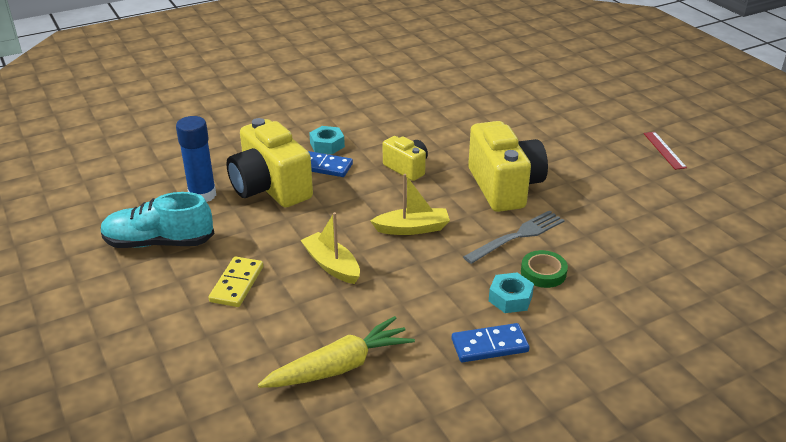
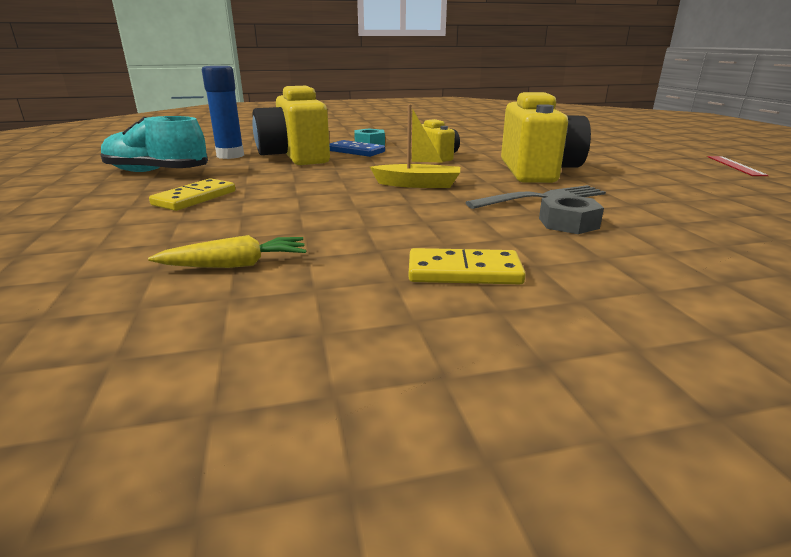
camera: 15 degrees right, 10 degrees down
yellow carrot [258,316,415,388] -> yellow carrot [148,235,306,268], size x0.63
yellow boat [300,212,360,284] -> none
blue domino [452,323,529,362] -> yellow domino [409,248,526,284]
turquoise nut [489,272,534,313] -> none
green tape [521,250,568,288] -> grey nut [539,194,604,234]

